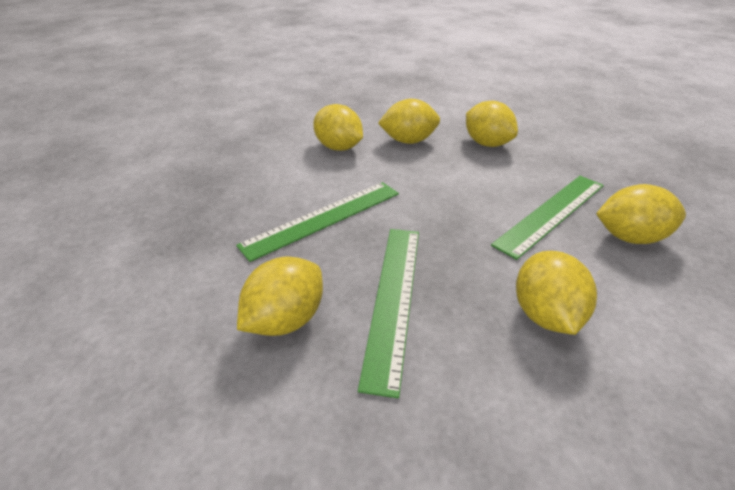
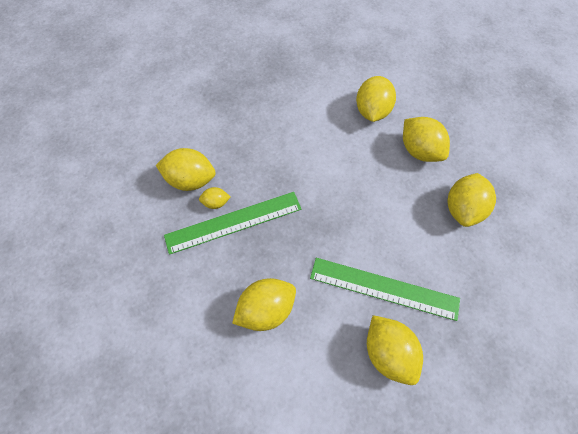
camera: 60 degrees right, 25 degrees up
green ruler [236,182,399,262] -> none
none -> yellow lemon [199,187,230,209]

